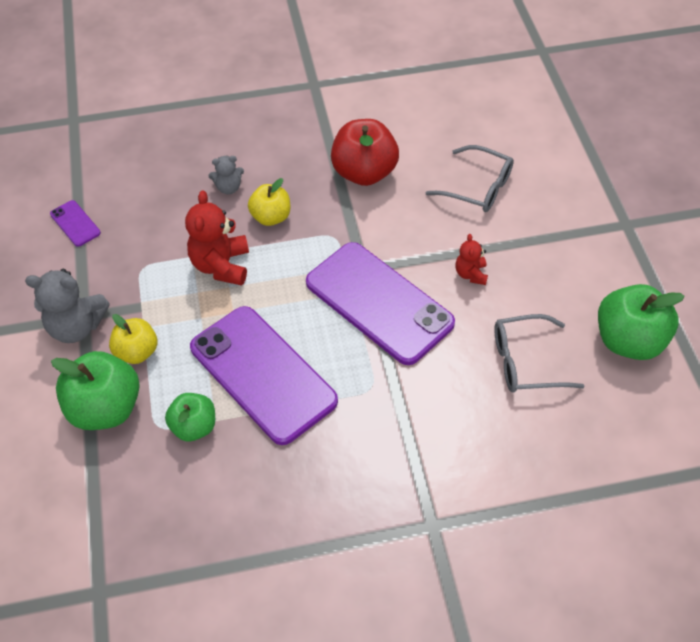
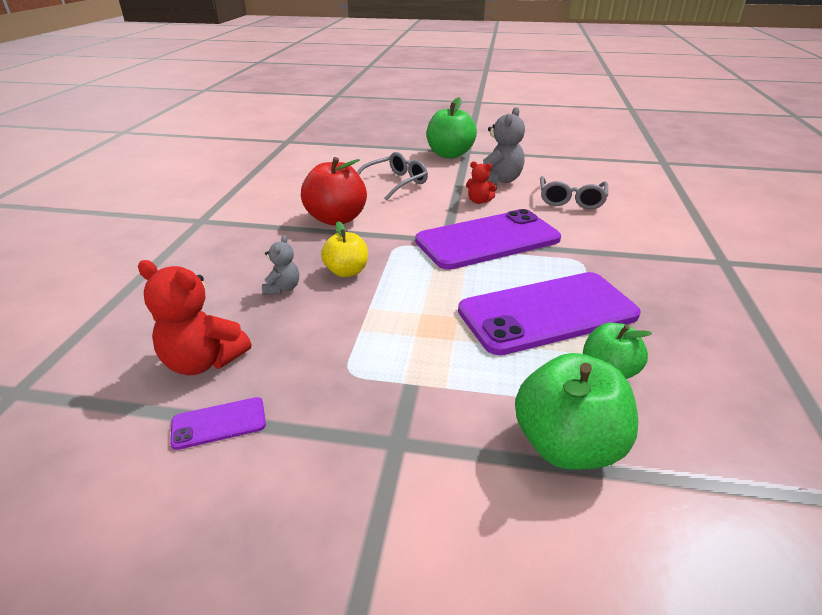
camera: 70 degrees left, 20 degrees down
grey teddy bear [25,269,110,343] -> grey teddy bear moved to [483,107,525,185]
yellow apple [109,314,157,364] -> none
red teddy bear [185,190,249,286] -> red teddy bear moved to [138,260,251,375]
green apple [598,284,685,360] -> green apple moved to [427,97,477,159]

